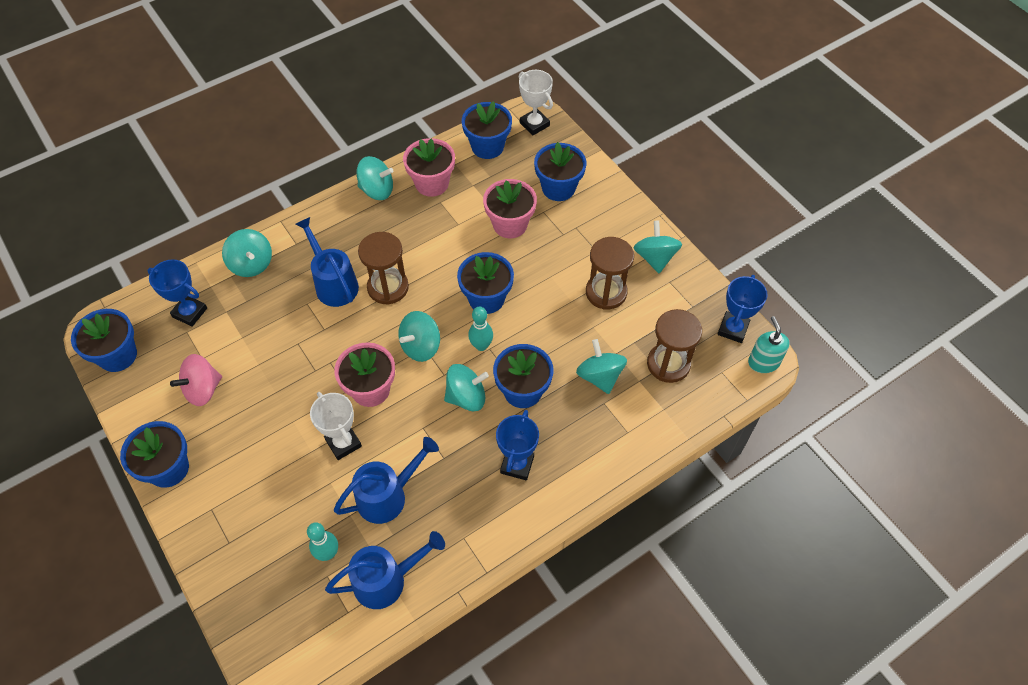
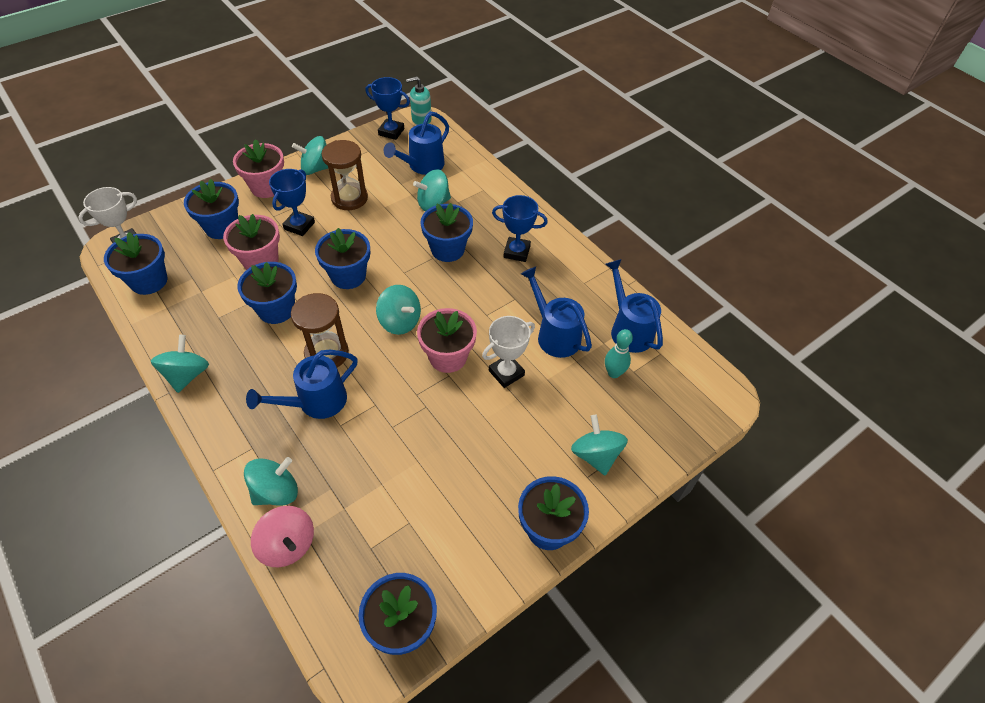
camera: 95 degrees left, 5 degrees down
blue trophy [147,259,207,327] -> blue trophy moved to [269,169,315,236]
pink spinning top [170,354,222,406] -> pink spinning top moved to [251,506,314,567]
pink flower pot [403,138,455,197] -> pink flower pot moved to [233,139,284,198]
turquoise spinning top [444,364,489,411] -> turquoise spinning top moved to [571,415,628,475]
turquoise bowling pin [468,306,493,351] -> none
brown hourglass [647,309,702,383] -> blue watering can [384,112,449,175]
none -> blue flower pot [237,262,297,324]

